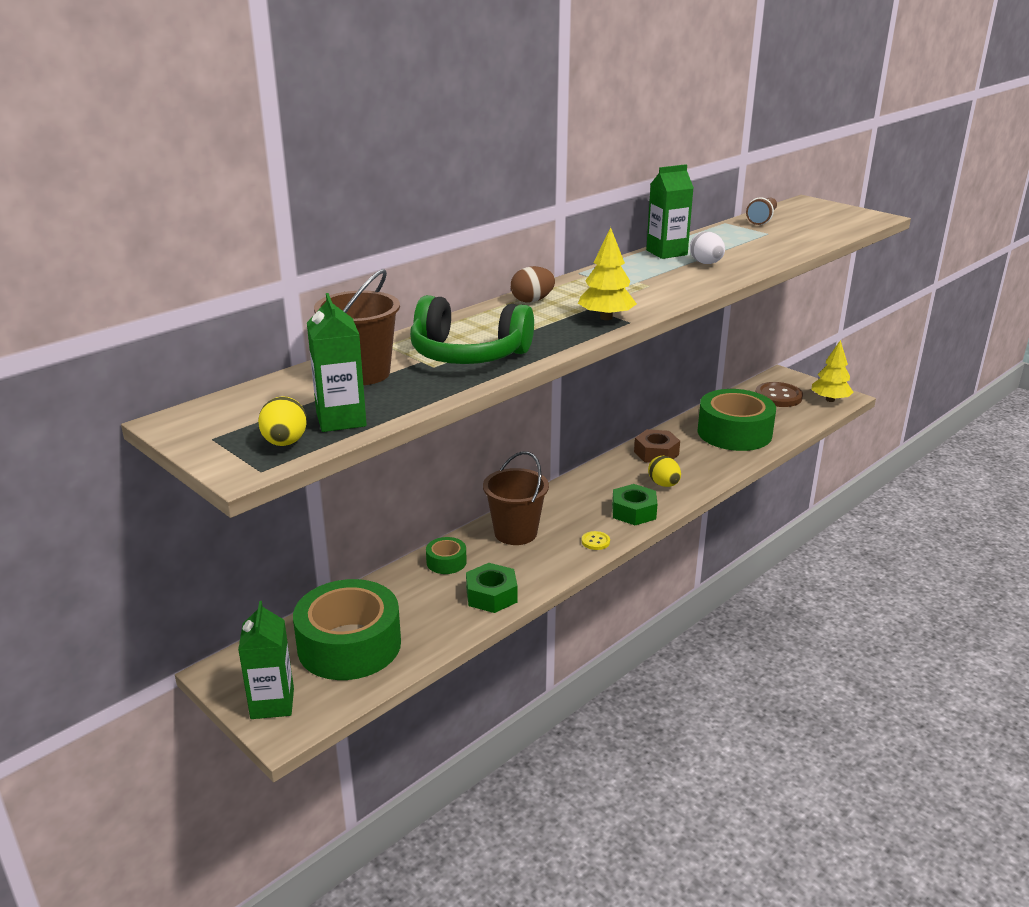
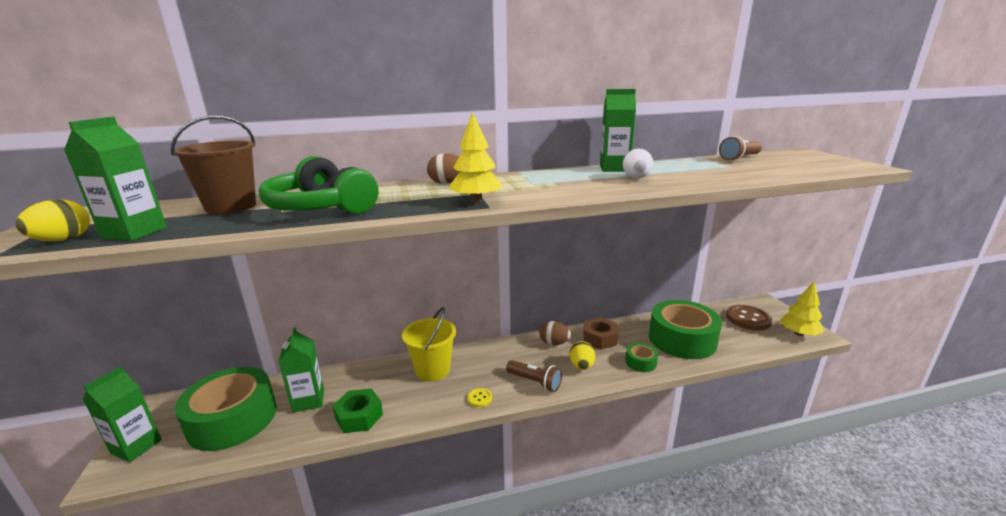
camera: 30 degrees right, 5 degrees down
green tape [426,537,467,574] -> green tape moved to [625,343,658,372]
brown bucket [483,451,549,545] -> yellow bucket [402,307,456,382]
green nut [612,484,657,525] -> brown flashlight [506,360,562,392]
none -> green carton [279,327,324,413]
none -> brown egg [539,321,571,345]

